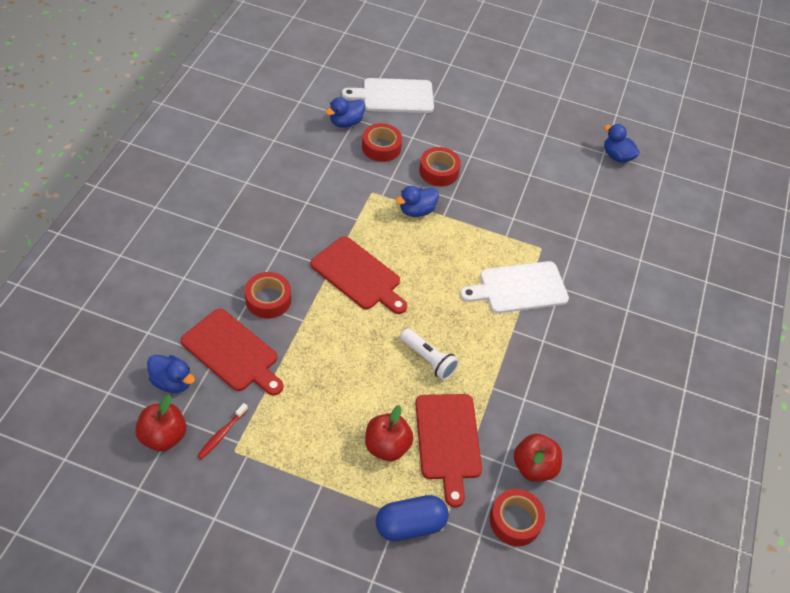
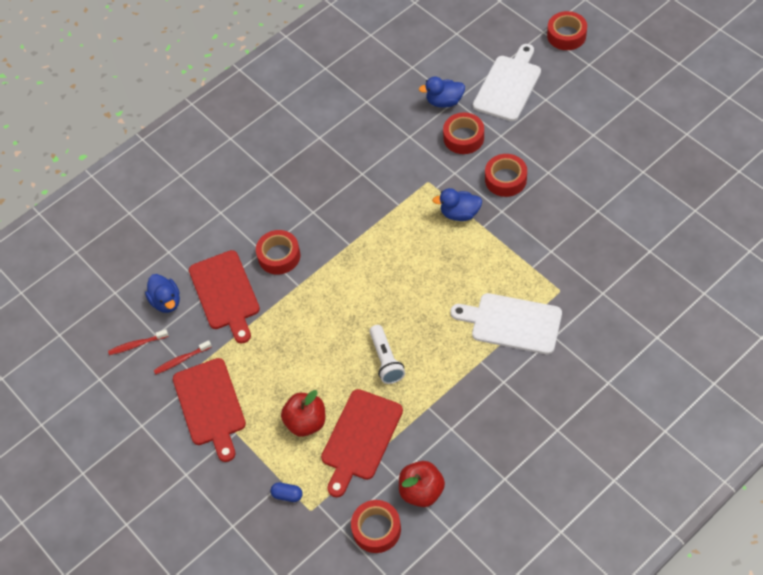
camera: 40 degrees right, 5 degrees up
red apple [135,395,186,451] -> red toothbrush [108,329,169,355]
red cutting board [310,236,407,314] -> red cutting board moved to [173,358,246,462]
white cutting board [342,78,434,113] -> white cutting board turned 90 degrees clockwise [473,44,541,121]
blue capsule [376,495,449,541] -> blue capsule [270,482,303,502], size x0.49
blue duck [604,124,640,163] -> none
none -> red tape [547,11,587,50]

